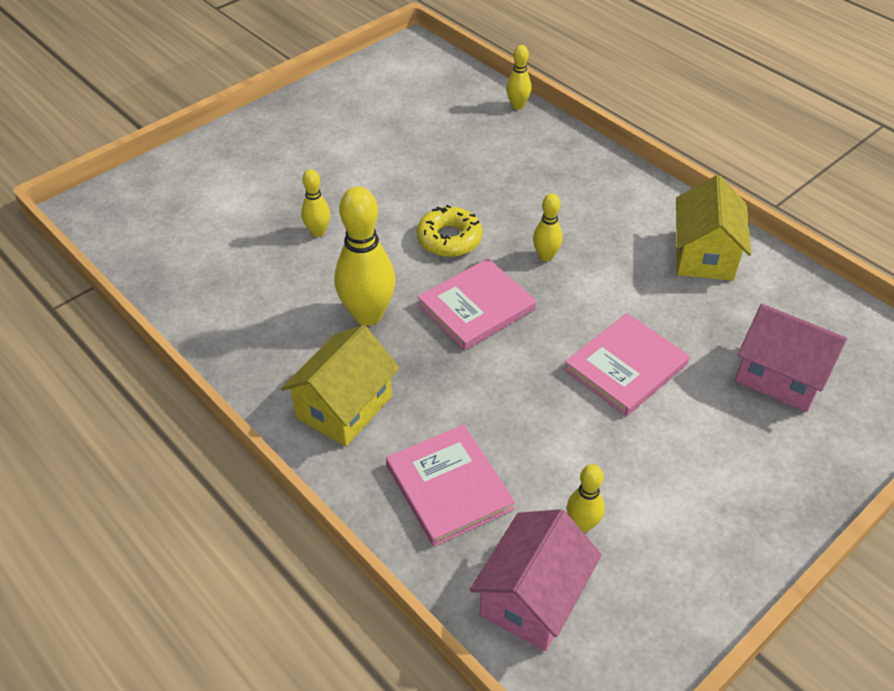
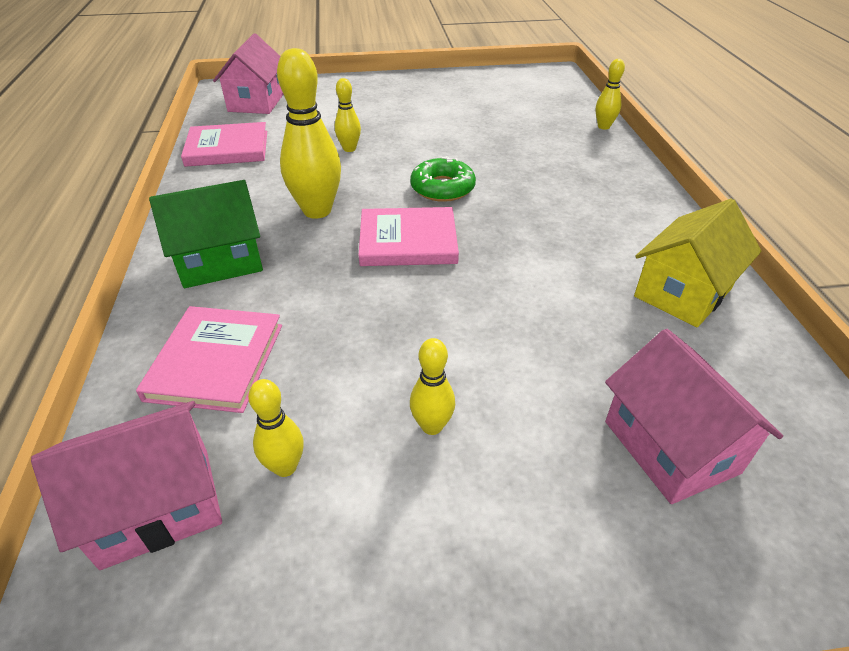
camera: 35 degrees right, 5 degrees down
yellow house [281,325,400,447] -> green house [149,180,263,288]
yellow donut [416,205,483,257] -> green donut [410,156,476,202]
yellow bowling pin [533,193,563,262] -> yellow bowling pin moved to [410,338,455,435]
pink book [564,313,689,416] -> pink book moved to [181,122,267,167]
none -> pink house [213,34,283,114]

